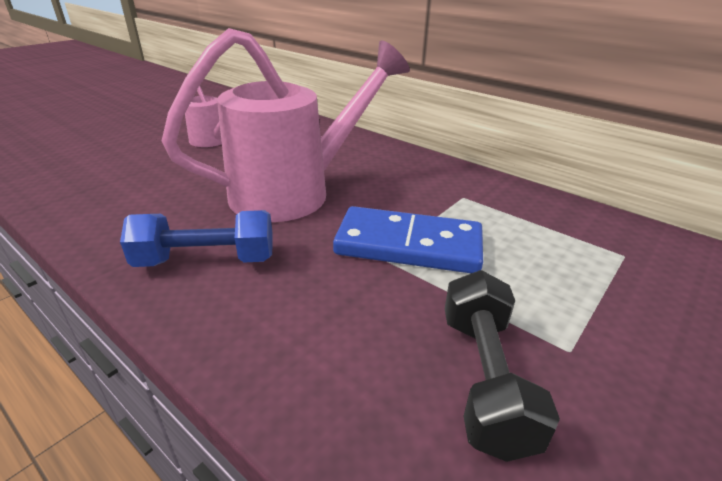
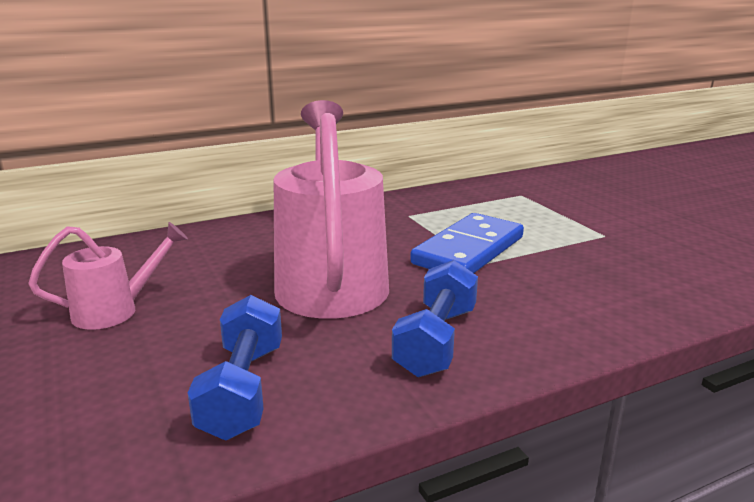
camera: 65 degrees left, 10 degrees down
black dumbbell [445,270,560,462] -> none
none -> blue dumbbell [188,295,282,441]

